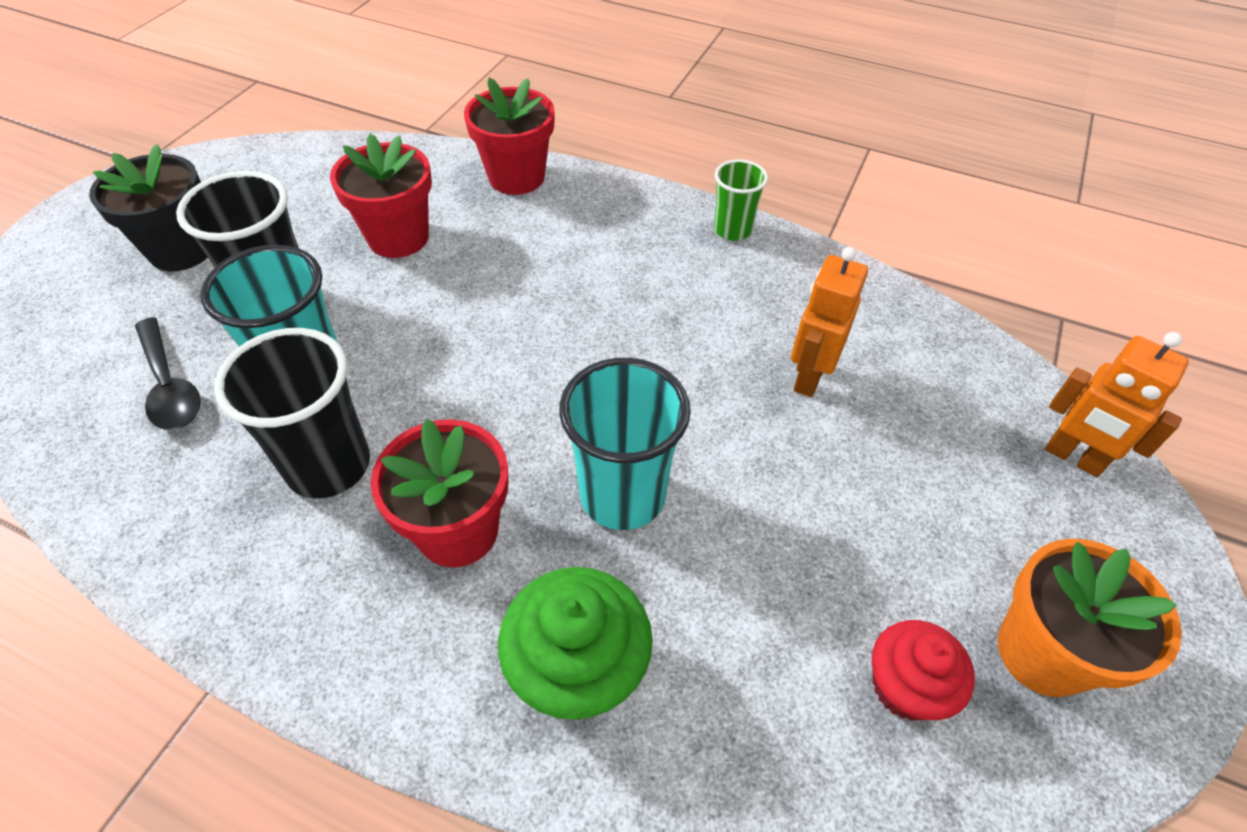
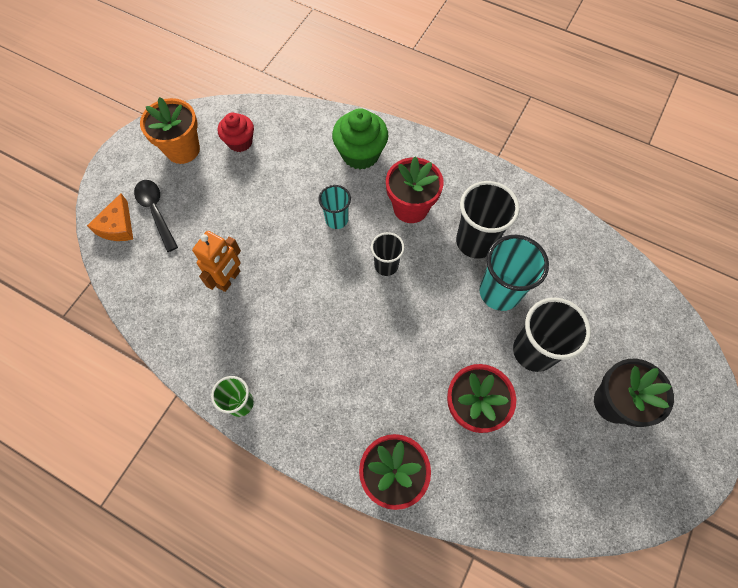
camera: 175 degrees left, 15 degrees up
black spoon [135,317,201,430] -> black spoon moved to [134,180,178,252]
turquoise cup [559,358,691,530] -> turquoise cup [318,185,351,229], size x0.59
orange robot [1045,332,1189,477] -> orange cheese [87,193,133,241]
none -> black cup [371,232,405,276]

